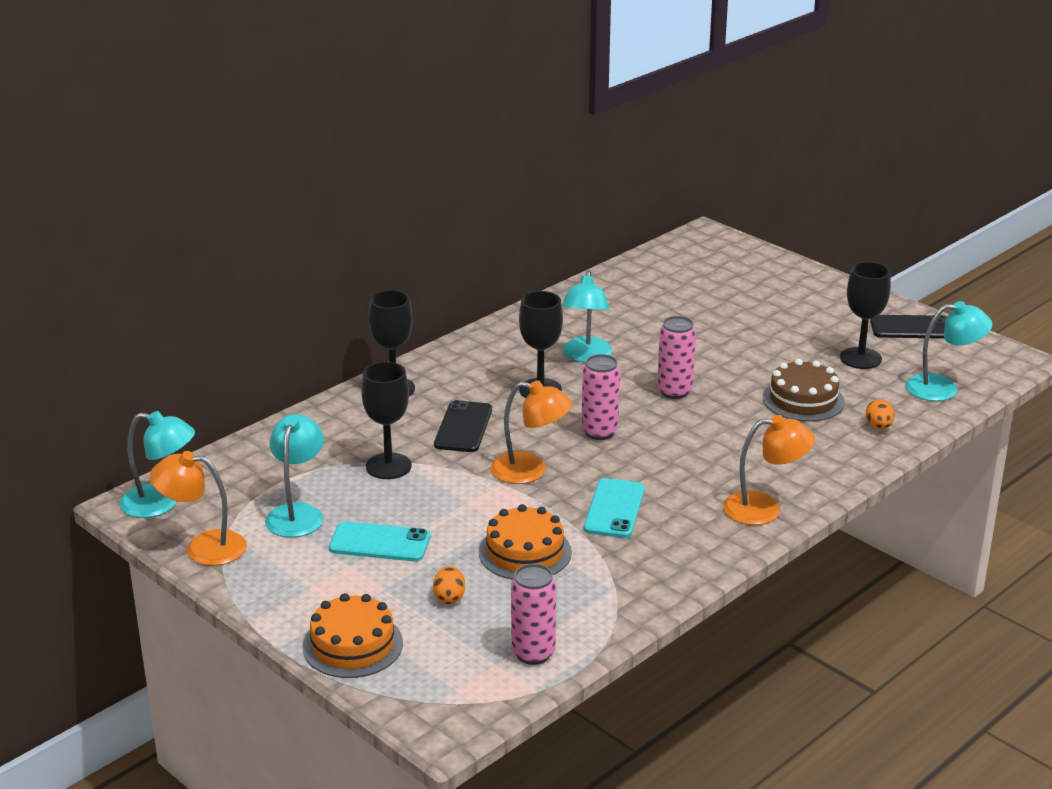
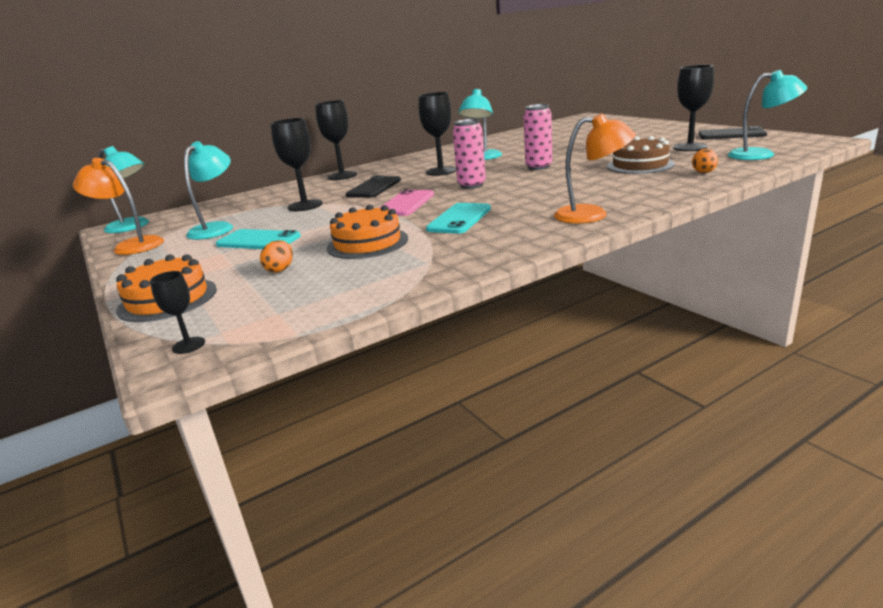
camera: 15 degrees right, 5 degrees down
orange lamp [491,381,572,484] -> pink phone [380,189,434,216]
pink can [511,564,556,665] -> none
none -> black goblet [150,271,205,354]

